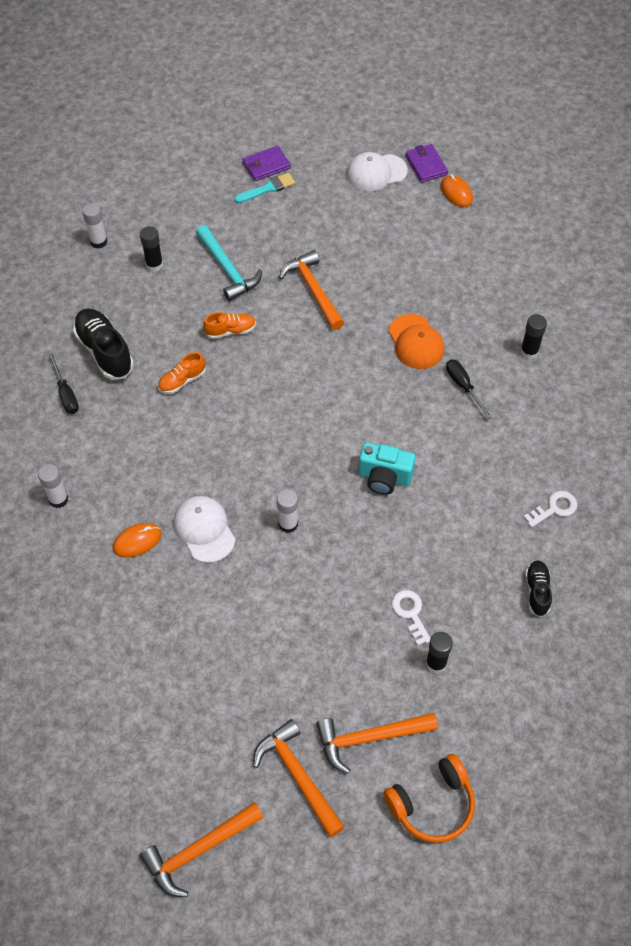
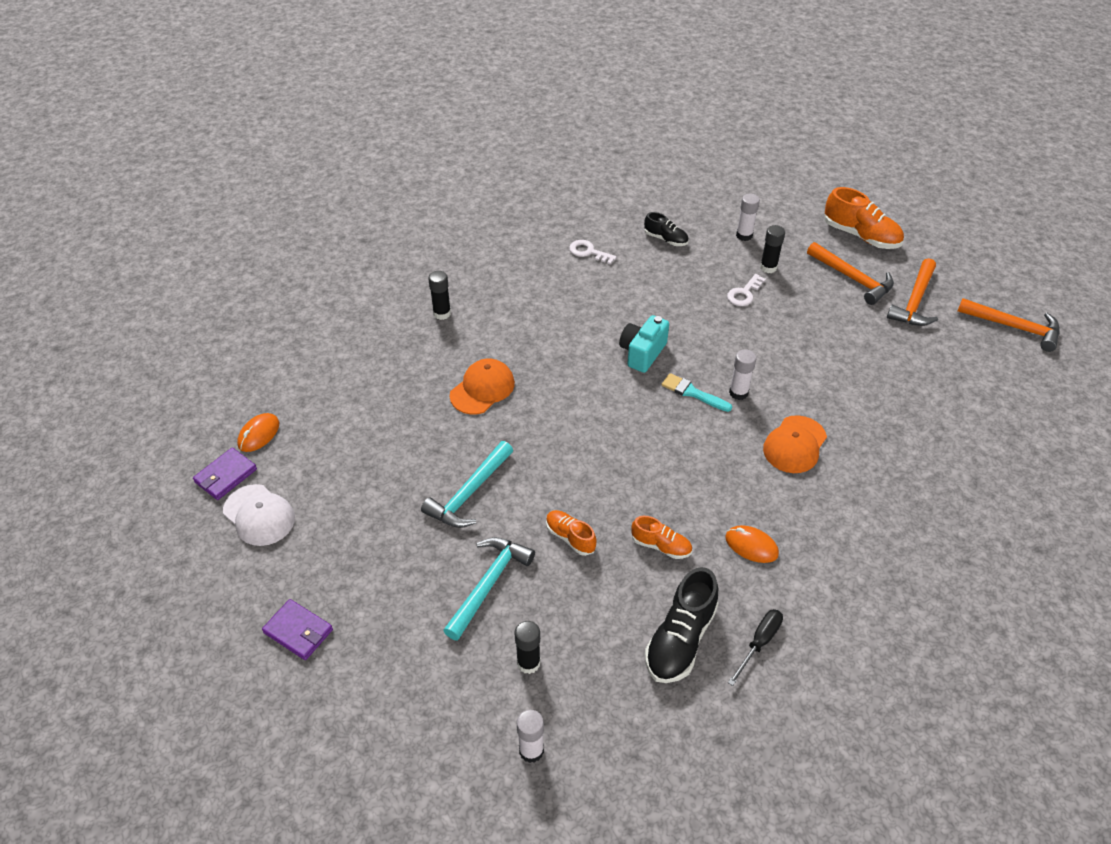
camera: 120 degrees left, 10 degrees down
white glue stick [38,464,68,508] -> white glue stick moved to [736,194,760,241]
orange mouse [113,523,162,558] -> orange mouse moved to [725,525,779,563]
white cap [174,496,235,563] -> orange cap [763,415,827,473]
turquoise brush [235,173,295,203] -> turquoise brush moved to [661,373,732,412]
orange hammer [279,250,344,330] -> turquoise hammer [421,441,513,528]
turquoise camera [358,442,416,495] -> turquoise camera turned 135 degrees counterclockwise [619,315,669,373]
orange headphones [383,754,475,843] -> orange shoe [825,187,904,249]
black screwdriver [446,359,492,419] -> none
black shoe [525,561,552,617] -> black shoe turned 120 degrees counterclockwise [644,212,689,246]

